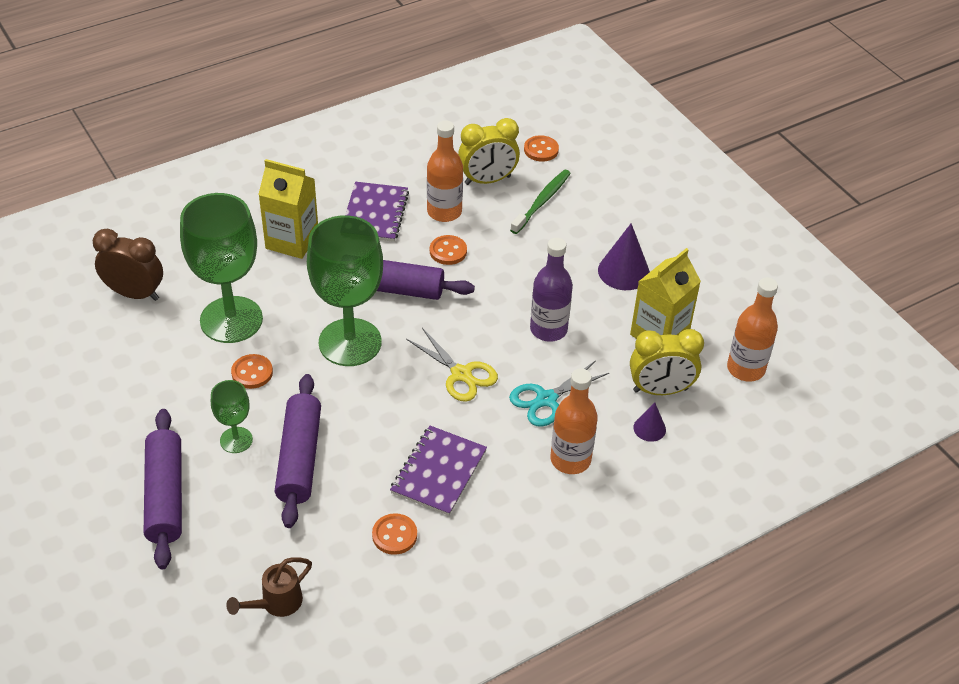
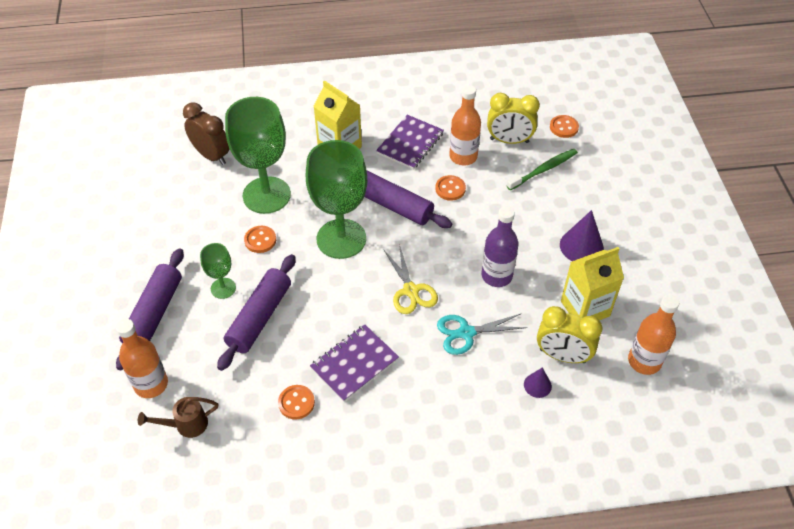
camera: 25 degrees right, 5 degrees up
orange bottle [551,368,598,474] -> orange bottle moved to [116,319,168,398]

